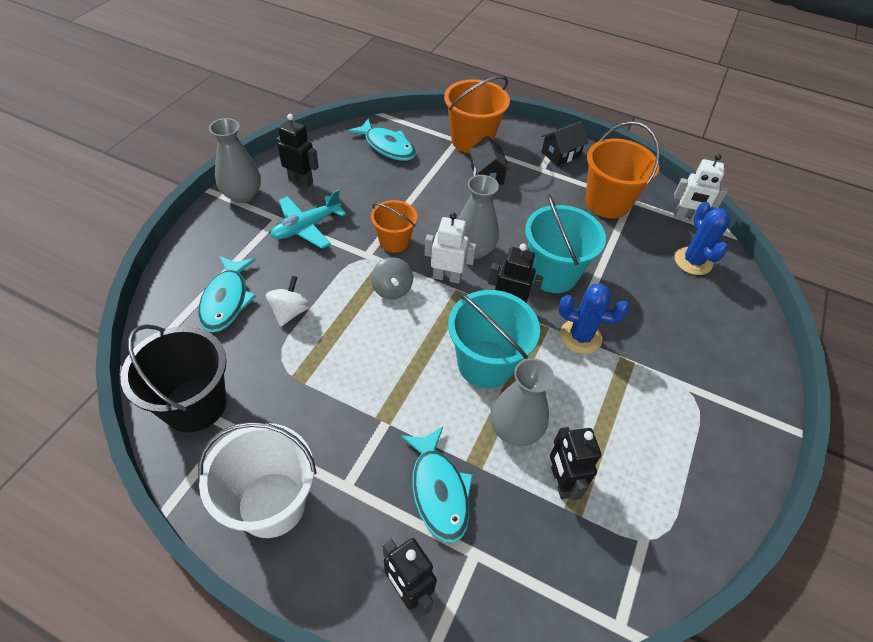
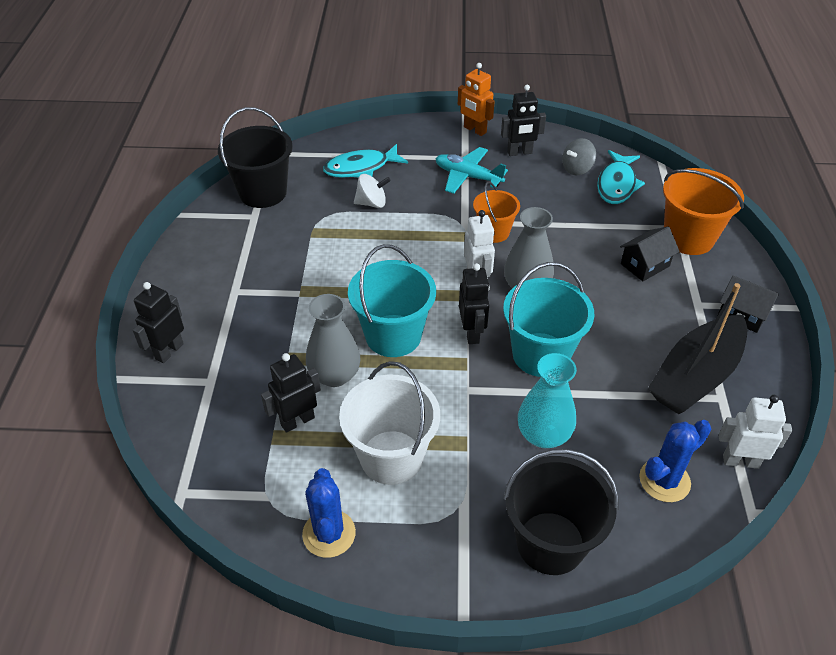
camera: 70 degrees right, 5 degrees down
white bucket [198,422,317,538] -> white bucket moved to [339,361,440,485]
grey vase [209,118,261,203] -> orange robot [458,63,495,136]
black robot [276,114,319,188] -> black robot turned 75 degrees clockwise [501,85,546,156]
grey spinning top [371,258,413,299] -> grey spinning top moved to [562,138,596,175]
turquoise fish [401,426,473,543] -> none
blue cactus [559,284,630,354] -> blue cactus moved to [302,468,356,558]
orange bucket [585,122,660,218] -> black boat [648,283,747,414]
white robot [673,154,727,222] -> white robot turned 105 degrees clockwise [719,395,792,469]
none -> black bucket [504,449,618,575]
none -> turquoise vase [518,353,577,448]

